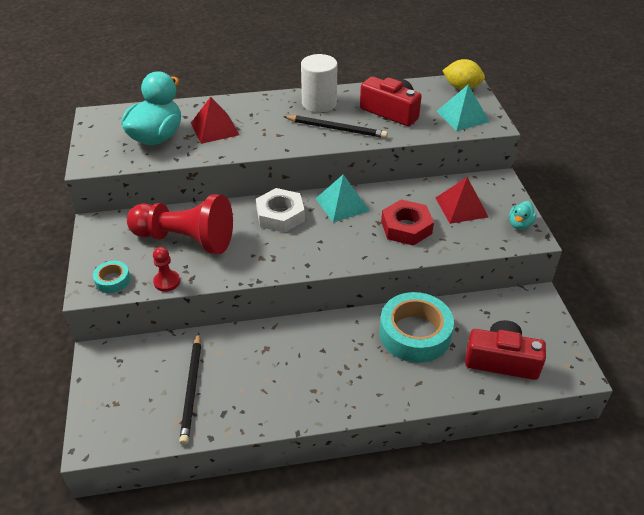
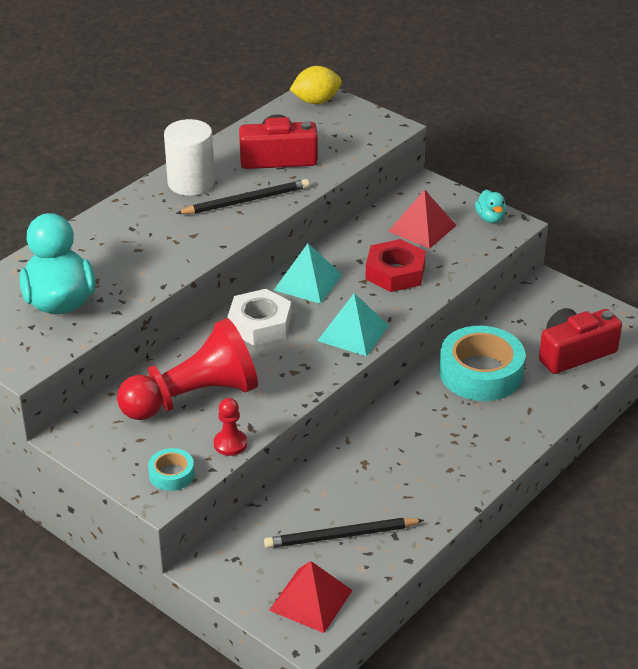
camera: 40 degrees left, 5 degrees down
black pencil [179,333,201,445] -> black pencil turned 120 degrees clockwise [264,518,424,548]
red pyramid [191,97,239,144] -> red pyramid moved to [269,561,353,633]
turquoise pyramid [437,85,490,131] -> turquoise pyramid moved to [317,293,389,356]

